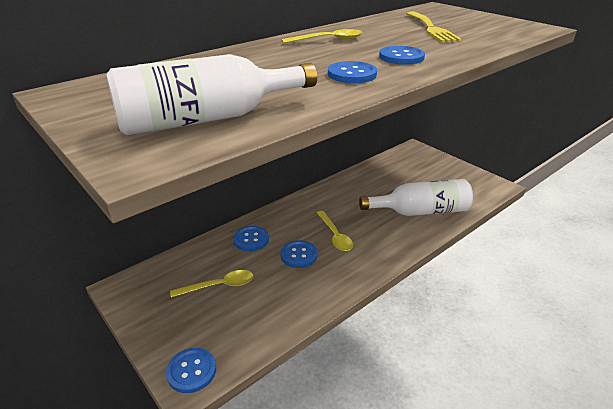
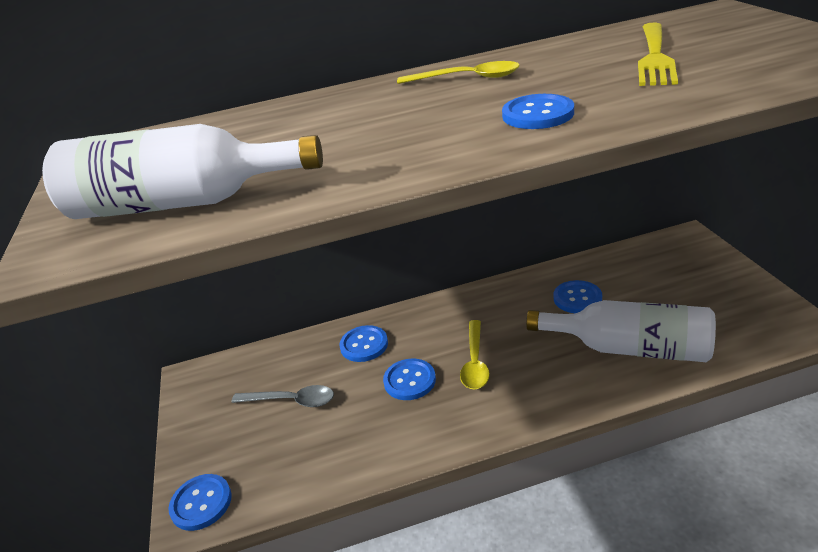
camera: 30 degrees right, 0 degrees up
yellow spoon [170,270,253,298] -> grey spoon [231,385,334,407]
blue button [328,61,377,83] -> blue button moved to [554,280,602,313]

